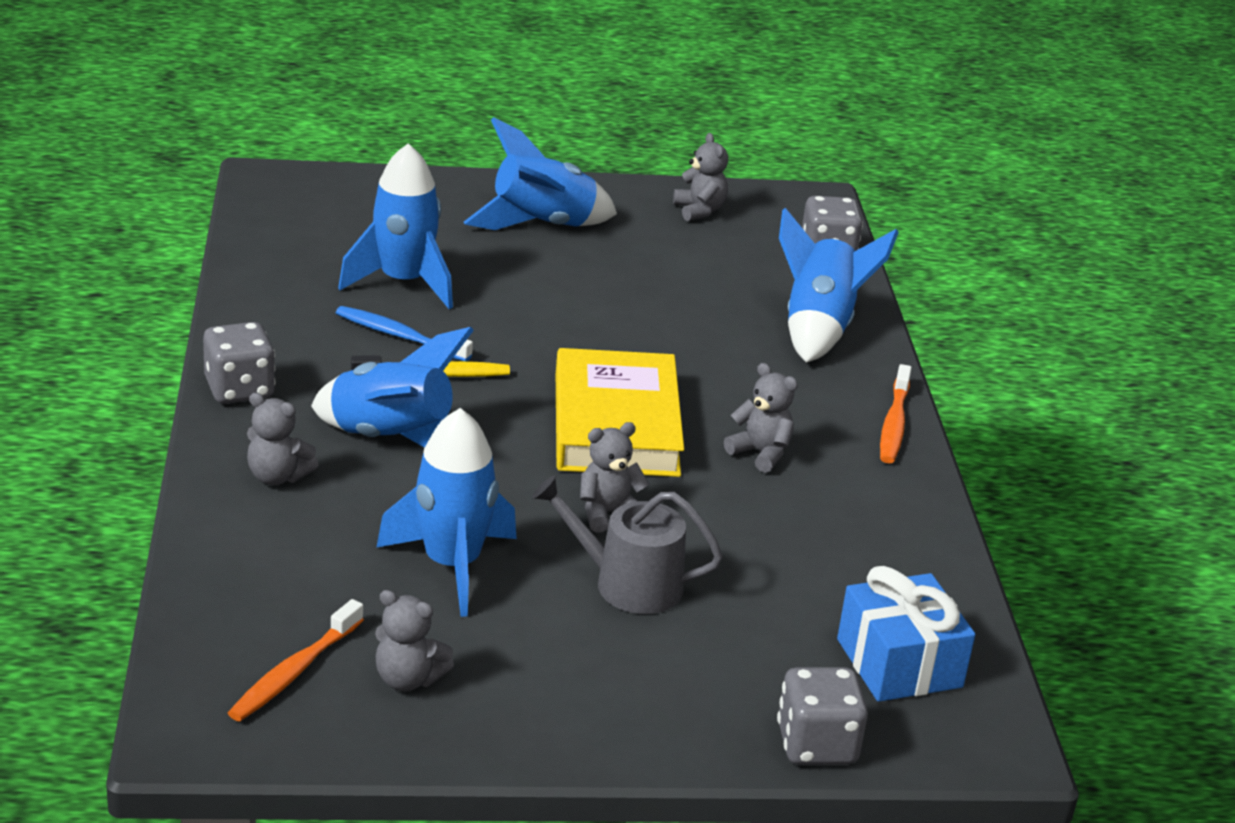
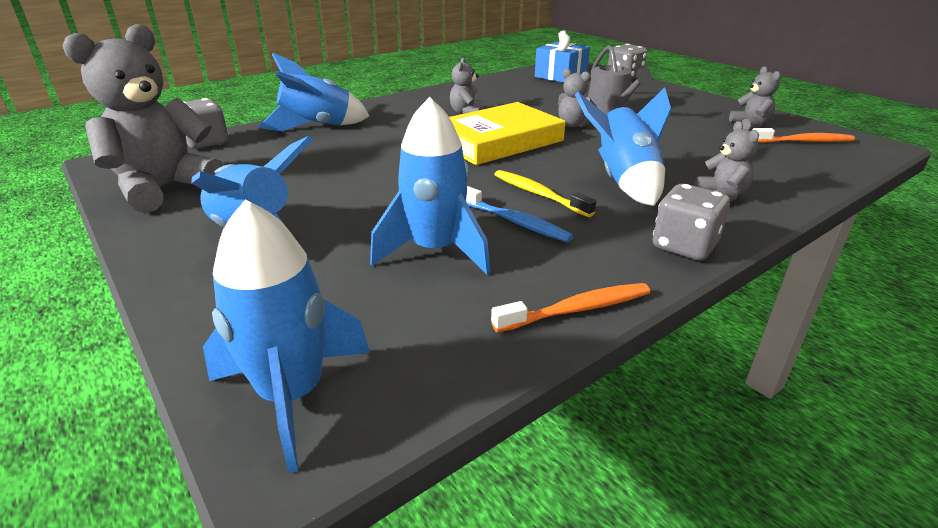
camera: 120 degrees left, 0 degrees up
blue toothbrush [336,306,473,361] -> blue toothbrush turned 45 degrees counterclockwise [466,186,573,242]
blue rocket [376,408,517,617] -> blue rocket moved to [203,199,370,473]
grey teddy bear [673,133,728,221] -> grey teddy bear [62,24,224,213], size x2.12
orange toothbrush [880,364,911,463] -> orange toothbrush moved to [491,283,650,332]

